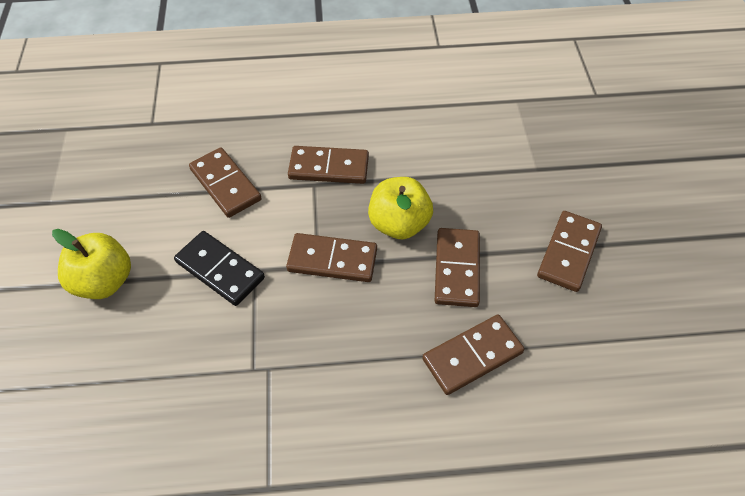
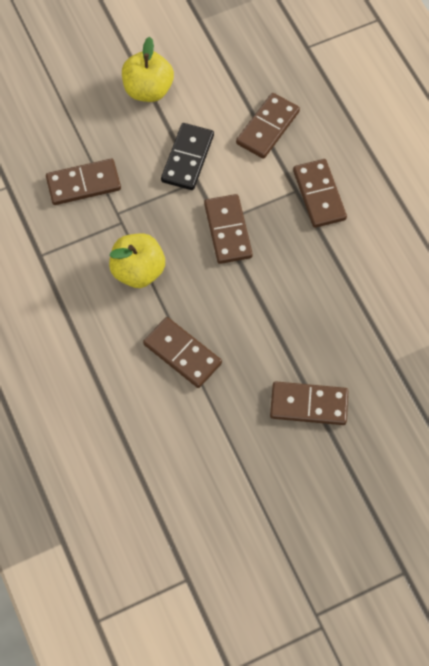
camera: 70 degrees right, 10 degrees up
yellow apple [368,177,433,239] -> yellow apple moved to [109,233,165,288]
brown domino [435,228,480,307] -> brown domino moved to [46,159,121,205]

